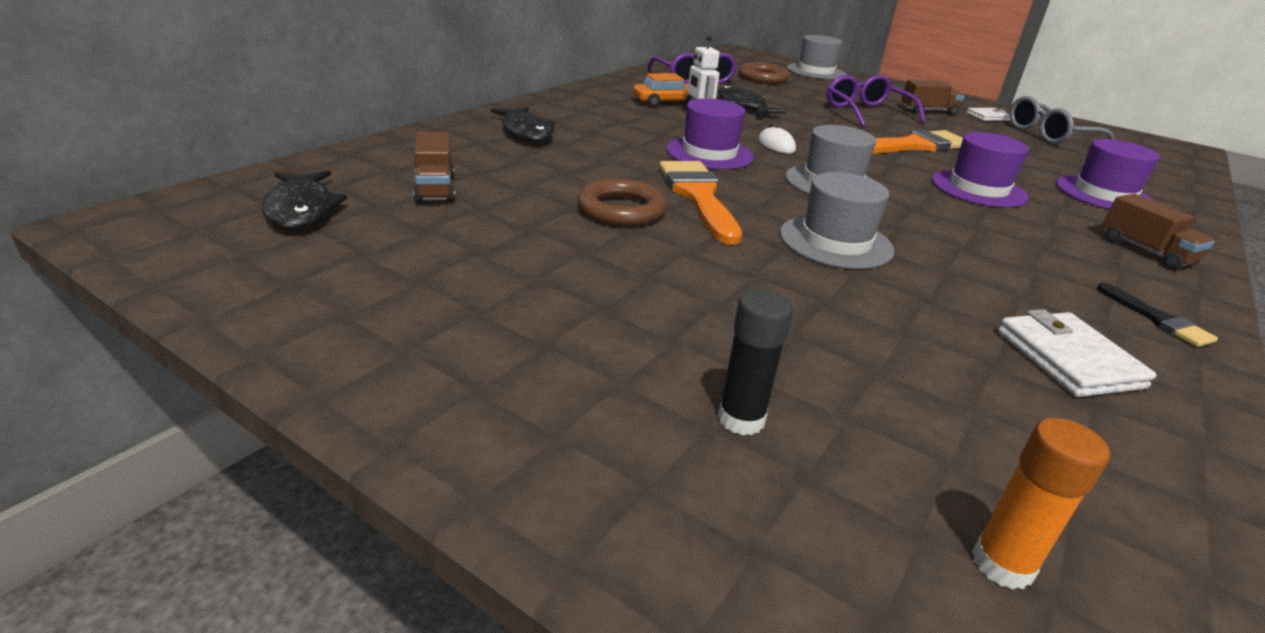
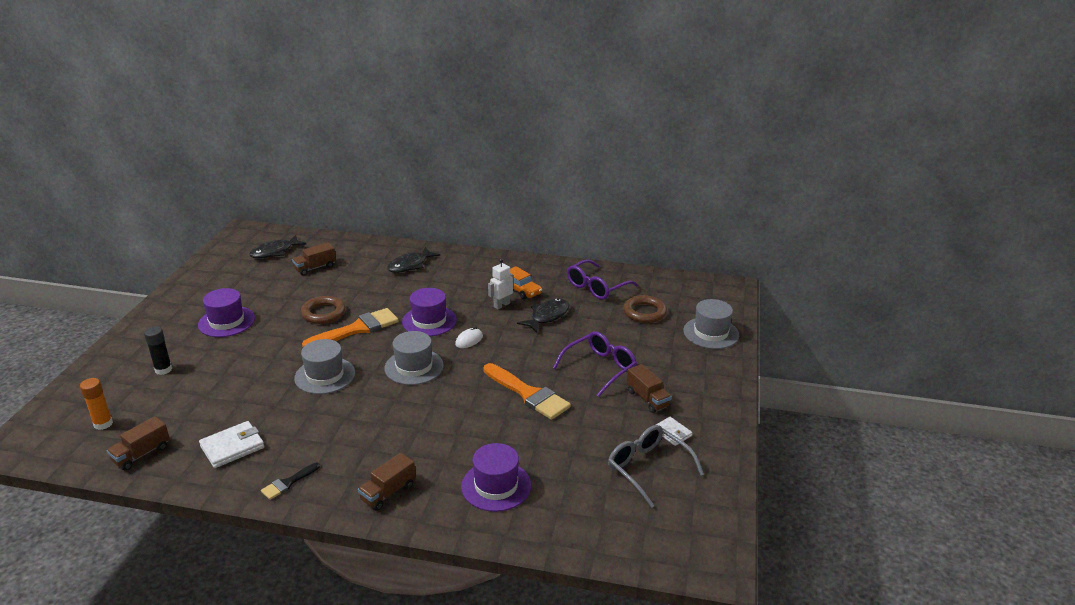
camera: 70 degrees right, 0 degrees up
purple hat [931,132,1029,207] -> purple hat moved to [198,288,255,337]
none -> brown truck [107,416,170,471]

